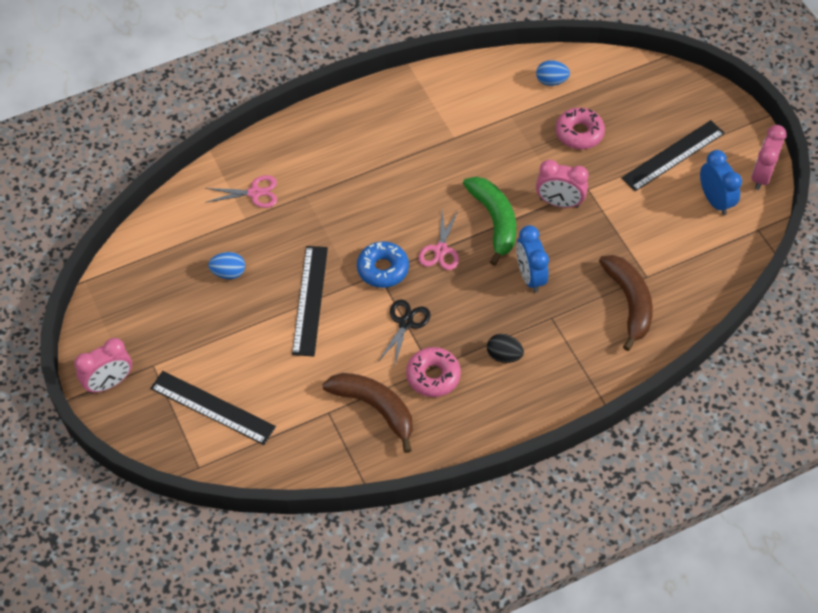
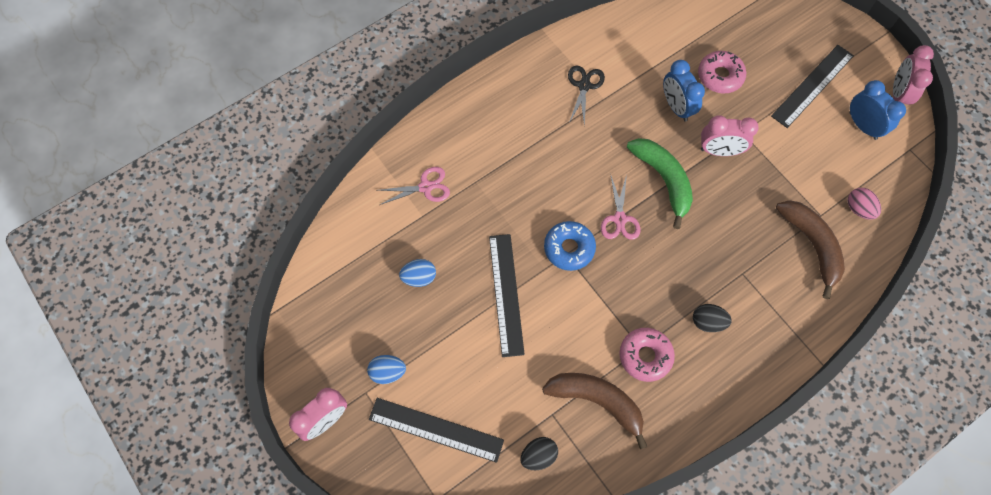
camera: 10 degrees left, 10 degrees up
black scissors [379,299,431,367] -> black scissors moved to [568,65,605,127]
blue clock [516,225,549,293] -> blue clock moved to [663,60,705,122]
blue egg [536,60,570,86] -> blue egg moved to [367,355,406,384]
none -> black egg [521,437,558,470]
none -> pink egg [848,188,881,220]

